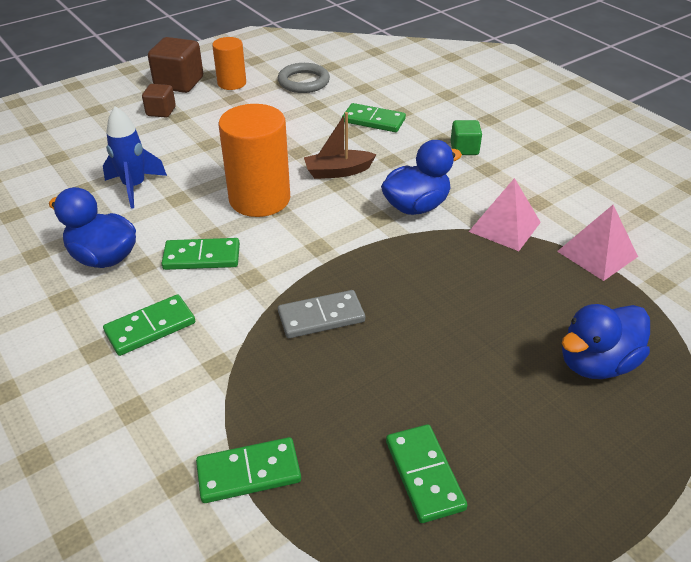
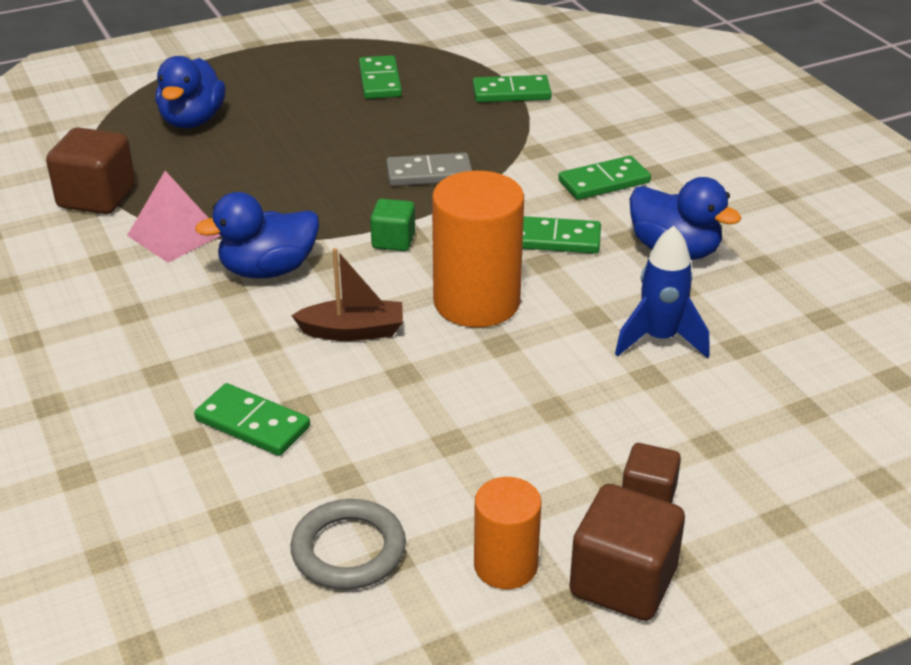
camera: 170 degrees left, 5 degrees down
green cube [450,120,482,155] -> green cube moved to [370,199,415,251]
pink pyramid [557,205,638,281] -> brown cube [46,127,135,214]
blue duck [562,304,650,379] -> blue duck turned 120 degrees clockwise [156,56,225,128]

